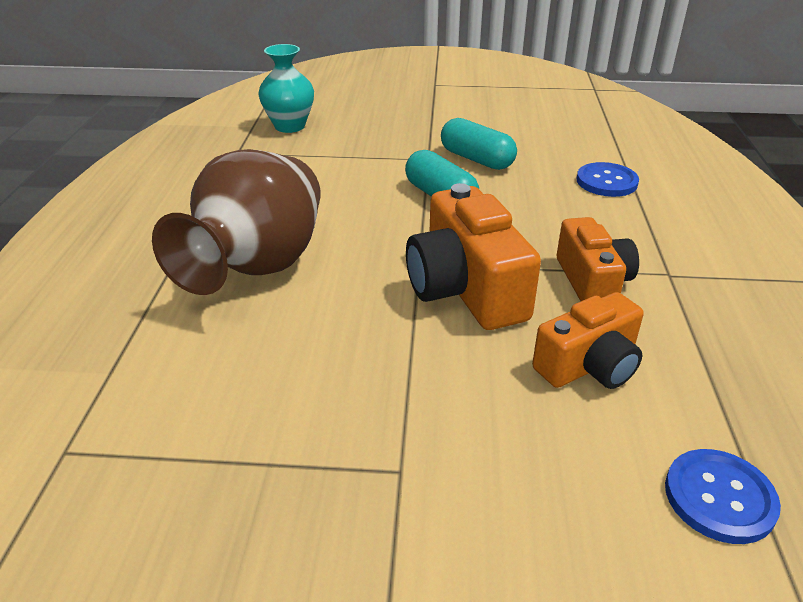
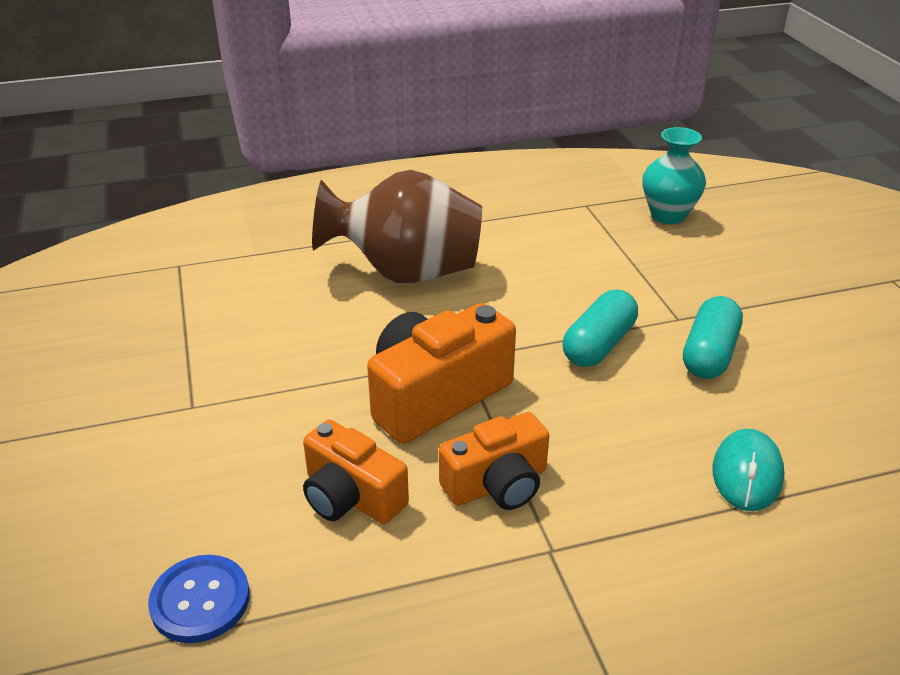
camera: 70 degrees right, 0 degrees up
blue button [577,162,639,197] -> turquoise mouse [713,429,784,511]

